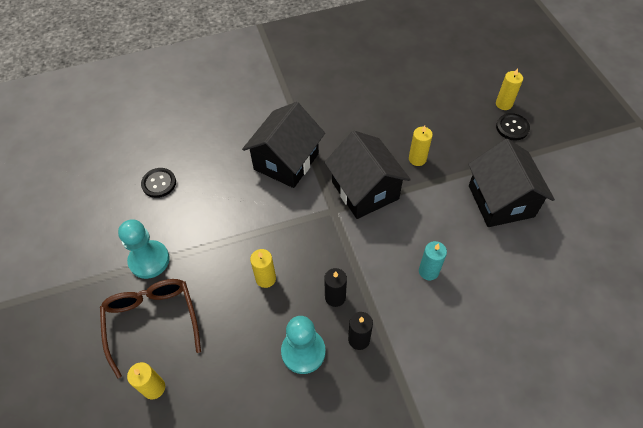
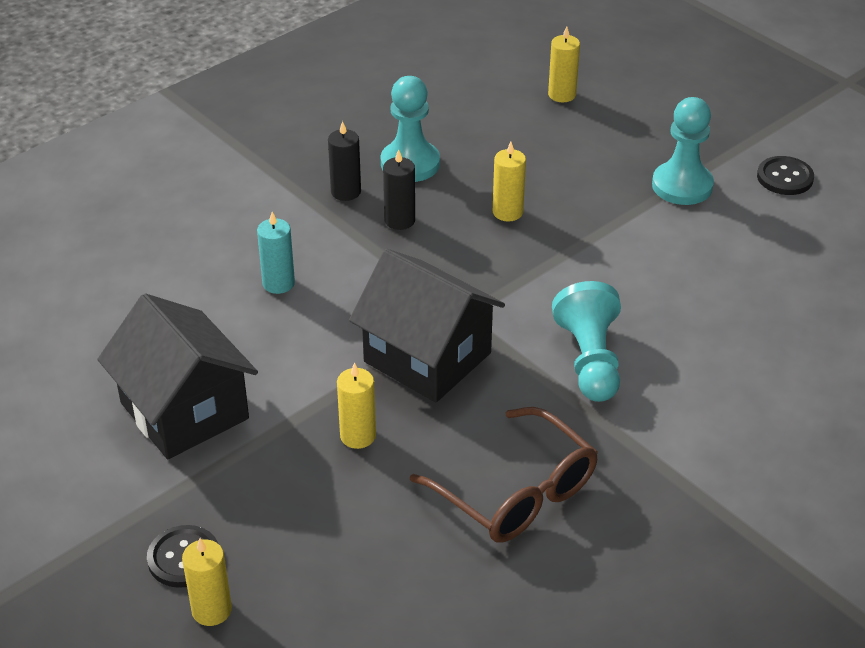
camera: 155 degrees right, 15 degrees down
brown glasses [100,279,201,379] -> brown glasses moved to [410,407,598,543]
black button [141,168,176,198] -> black button moved to [757,156,814,195]
black house [242,102,325,188] -> turquoise pawn [552,281,621,402]

